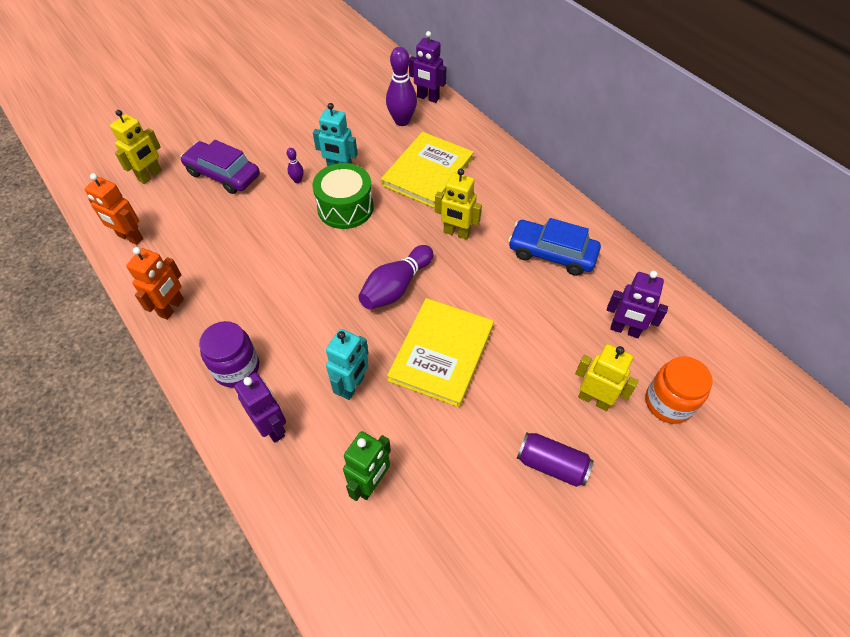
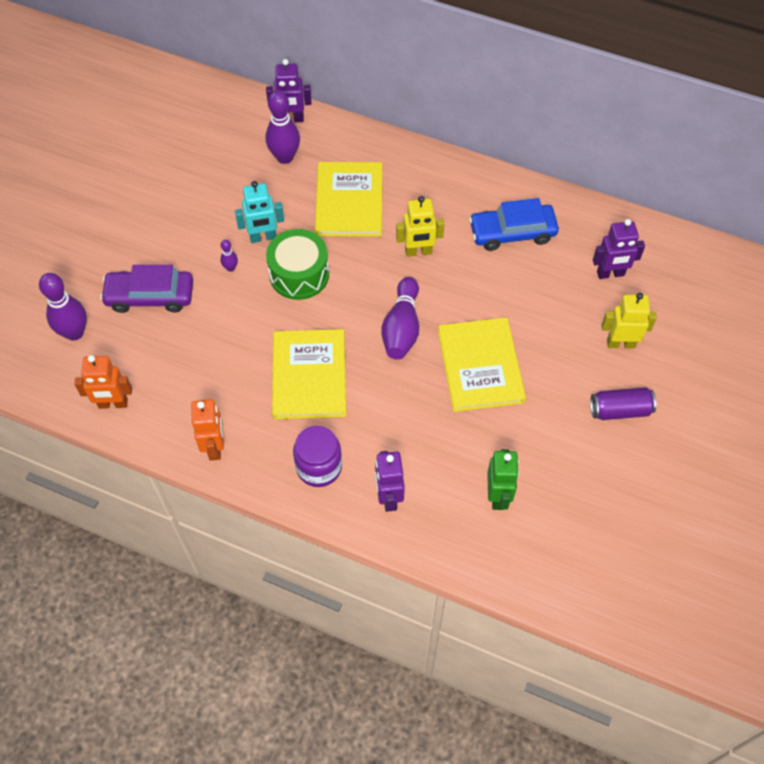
camera: 30 degrees left, 5 degrees up
yellow robot [110,110,162,184] -> purple bowling pin [39,273,87,341]
purple robot [234,373,286,443] -> purple robot turned 120 degrees counterclockwise [375,451,405,512]
turquoise robot [326,329,369,400] -> none
orange jar [645,356,713,424] -> none
none -> yellow book [272,329,346,419]

